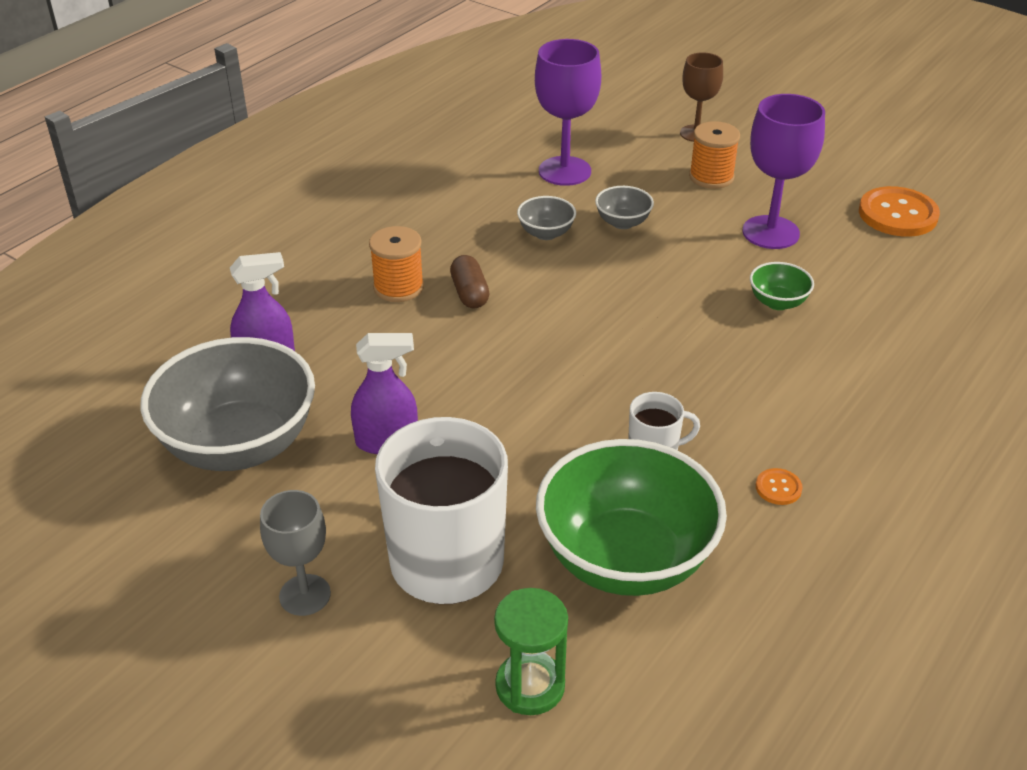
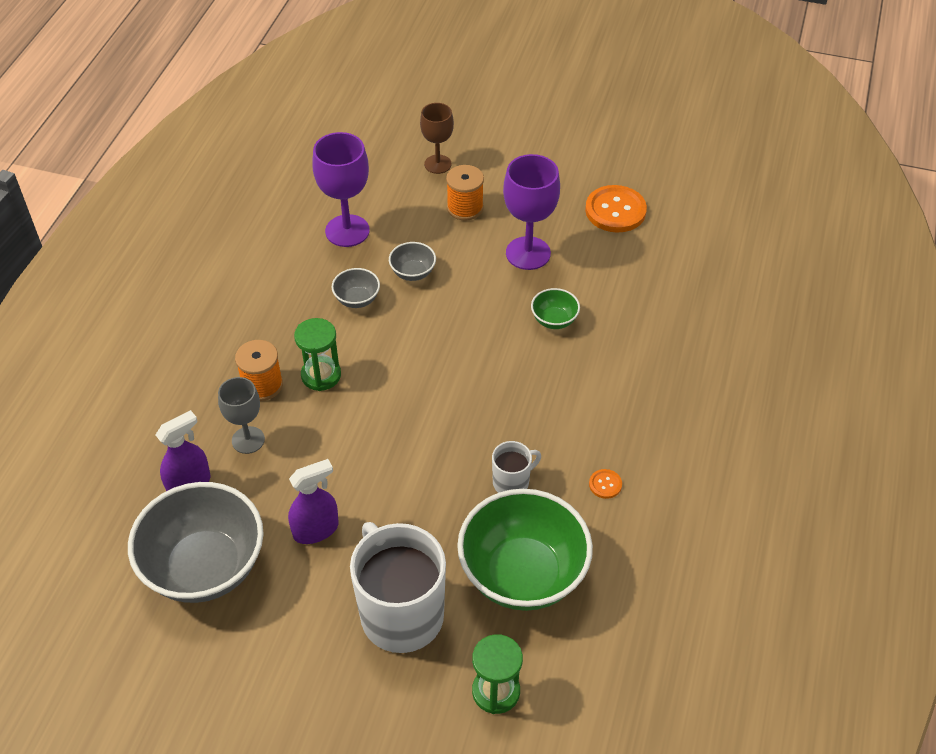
camera: 20 degrees left, 10 degrees up
grey goblet [260,490,331,616] -> grey goblet moved to [218,377,265,454]
brown capsule [450,255,489,308] -> green hourglass [294,318,341,391]

